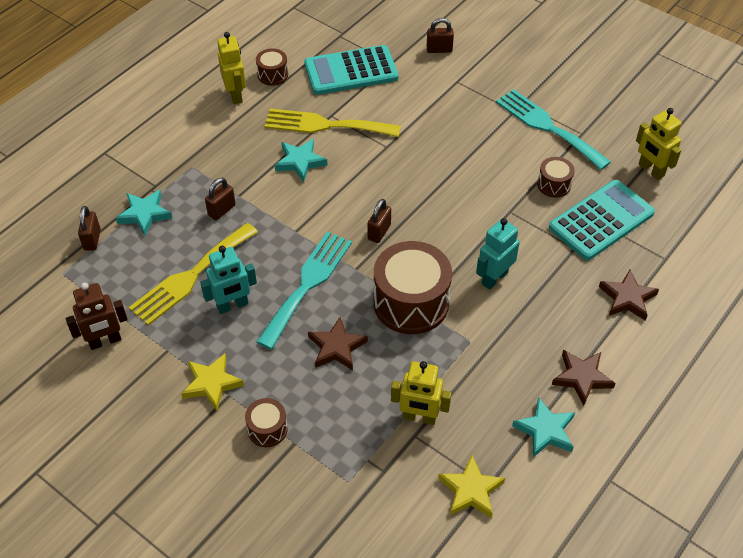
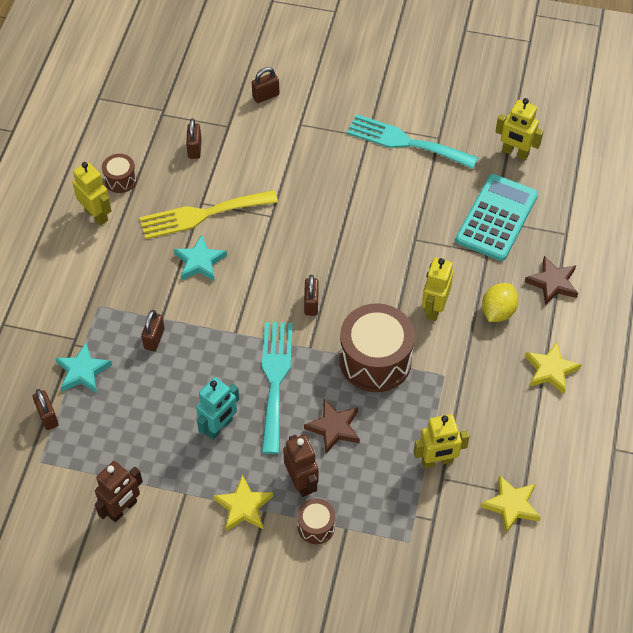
camera: 25 degrees left, 5 degrees up
yellow fork [129,223,258,326] -> none
turquoise calculator [304,45,399,95] -> brown padlock [186,118,202,159]
turquoise robot [476,218,520,290] -> yellow robot [422,258,453,321]
turquoise star [512,397,575,457] -> none
brown drum [537,157,575,198] -> none
brown star [552,350,616,406] -> yellow star [525,342,582,394]
none -> brown robot [283,435,318,497]
none -> yellow lemon [482,283,518,322]

